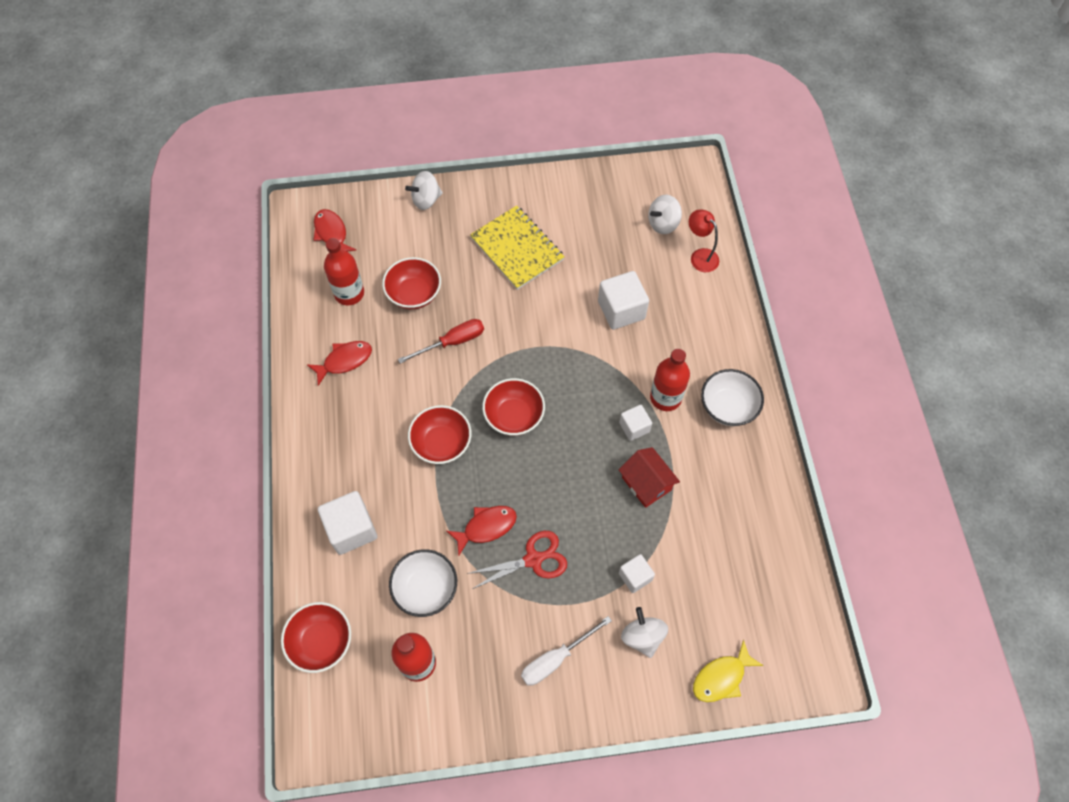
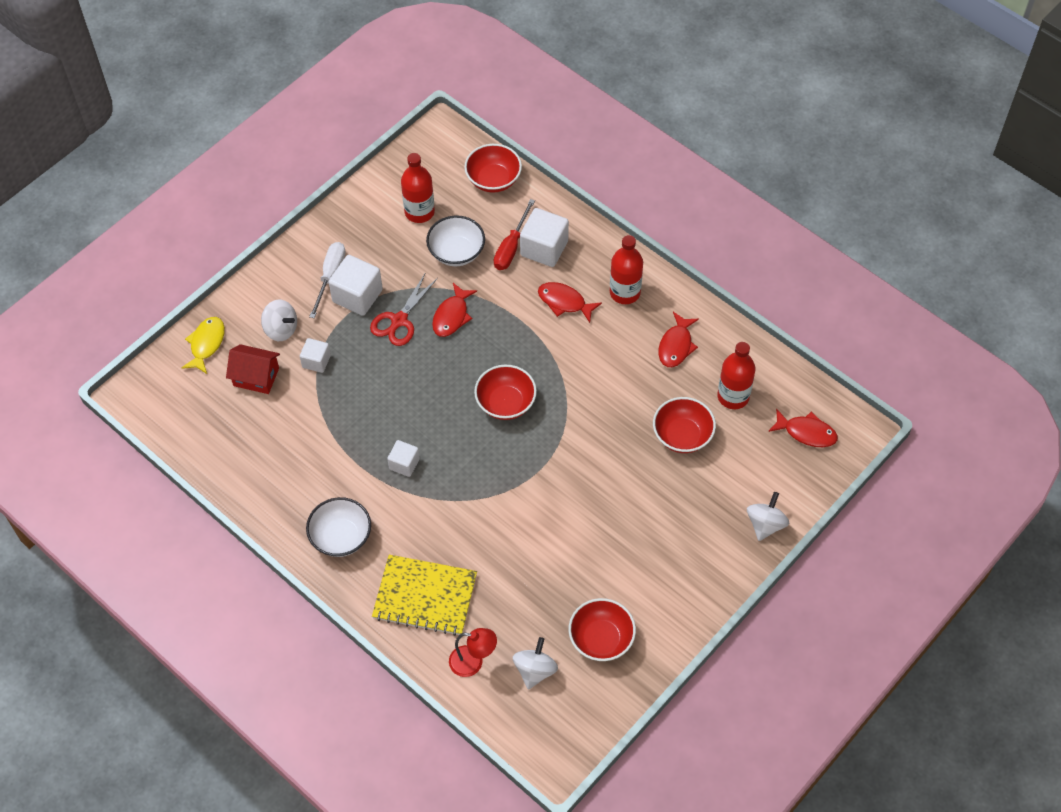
camera: 140 degrees right, 5 degrees down
red screwdriver [398,319,484,364] -> red screwdriver moved to [494,199,535,270]
red bowl [408,405,472,464] -> red bowl moved to [568,598,636,661]
yellow notebook [470,205,565,290] -> yellow notebook moved to [372,555,477,636]
white cube [598,271,649,330] -> white cube moved to [329,255,383,316]
red house [619,447,680,508] -> red house moved to [226,344,280,394]
red bottle [650,349,690,411] -> red bottle moved to [610,235,643,304]
none -> red fish [538,282,602,323]

